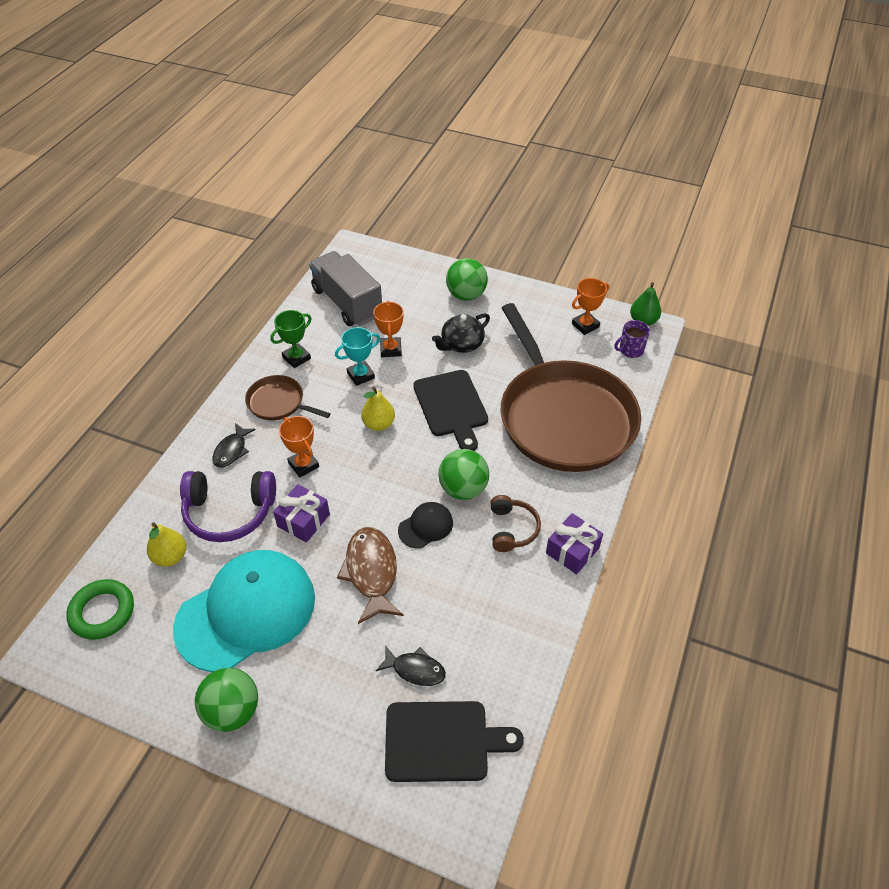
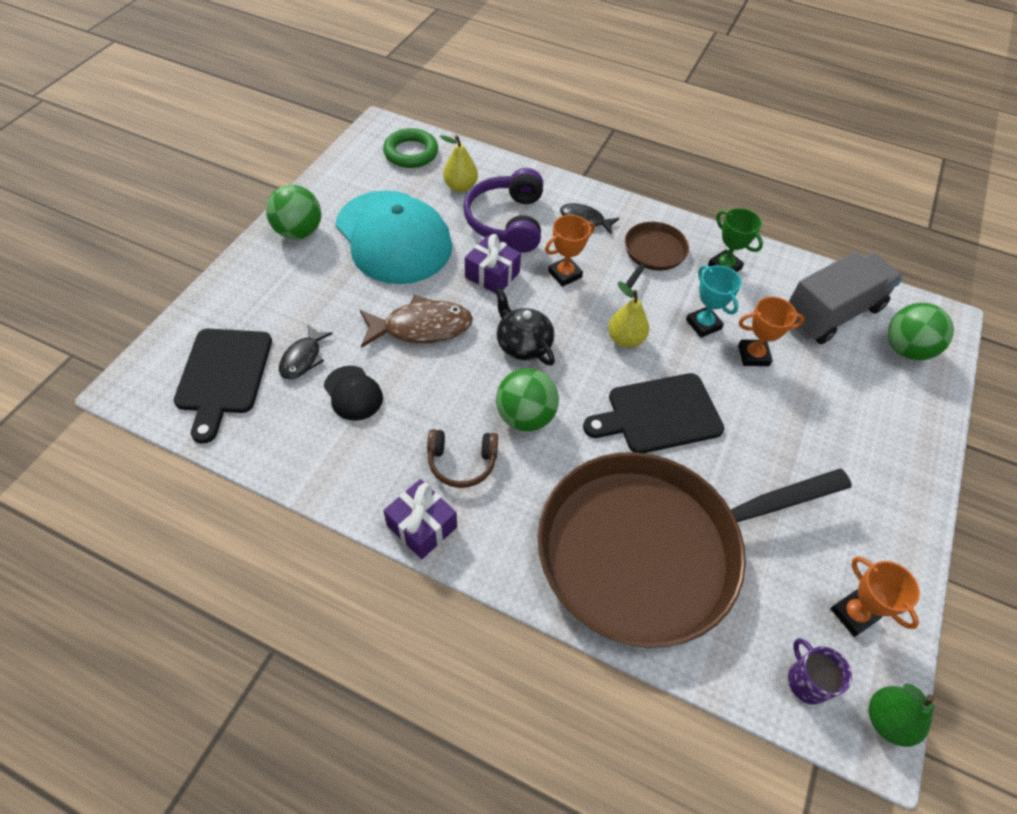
camera: 90 degrees right, 5 degrees up
black cap [398,502,453,549] -> black cap moved to [324,366,383,421]
black teapot [432,313,490,353] -> black teapot moved to [495,288,555,366]
green ball [446,258,488,301] -> green ball moved to [888,303,954,361]

